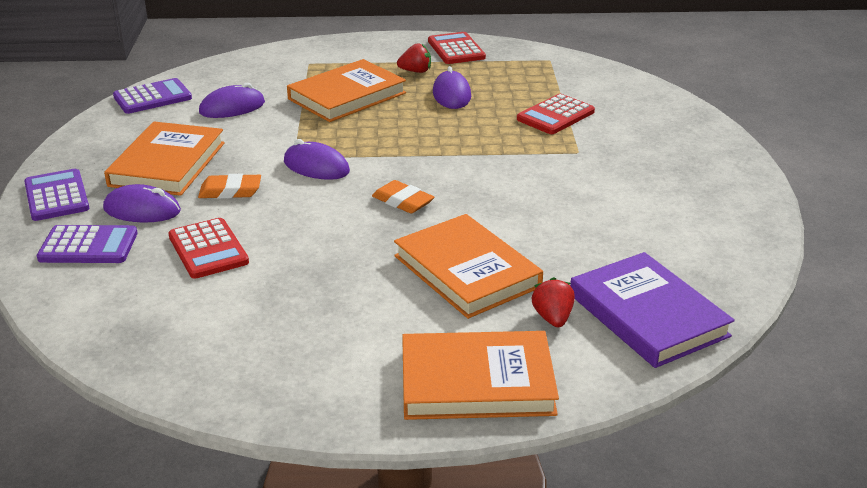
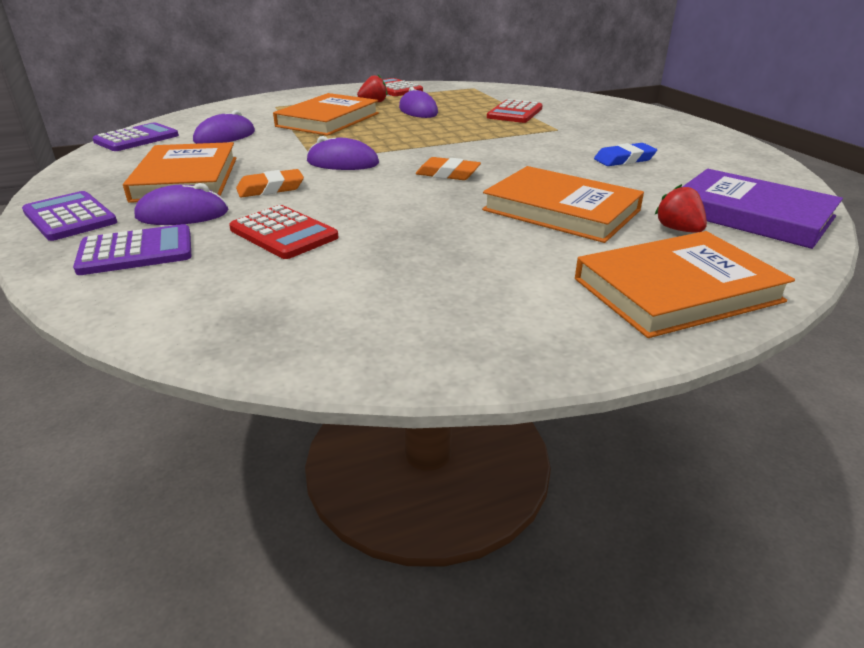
camera: 20 degrees left, 0 degrees up
none -> blue eraser [594,143,657,166]

